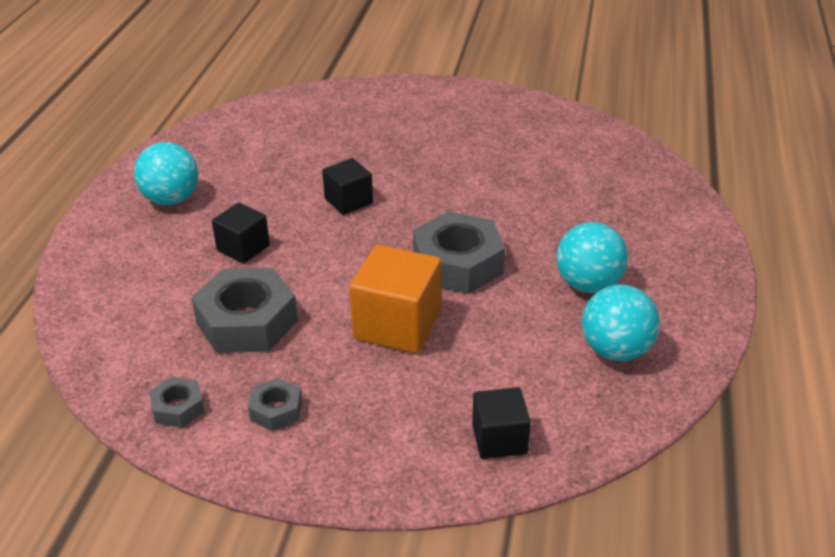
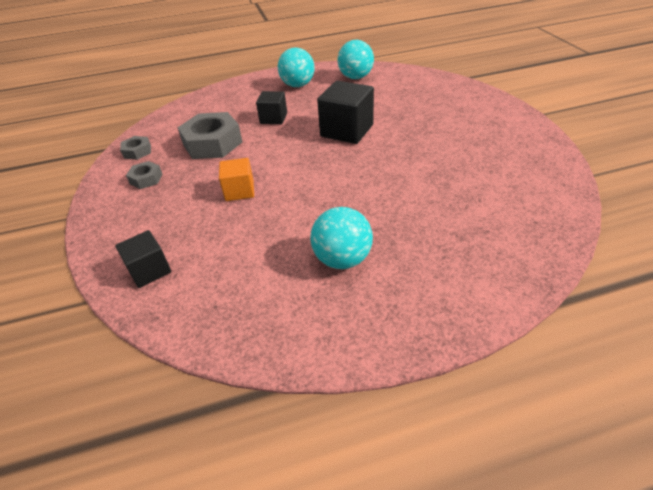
camera: 65 degrees right, 5 degrees up
black cube [322,158,373,215] -> black cube [317,81,374,144], size x1.65
orange cube [350,245,441,353] -> orange cube [219,158,254,201], size x0.61
grey nut [413,211,505,294] -> none
turquoise ball [582,284,660,361] -> turquoise ball moved to [338,40,374,79]

